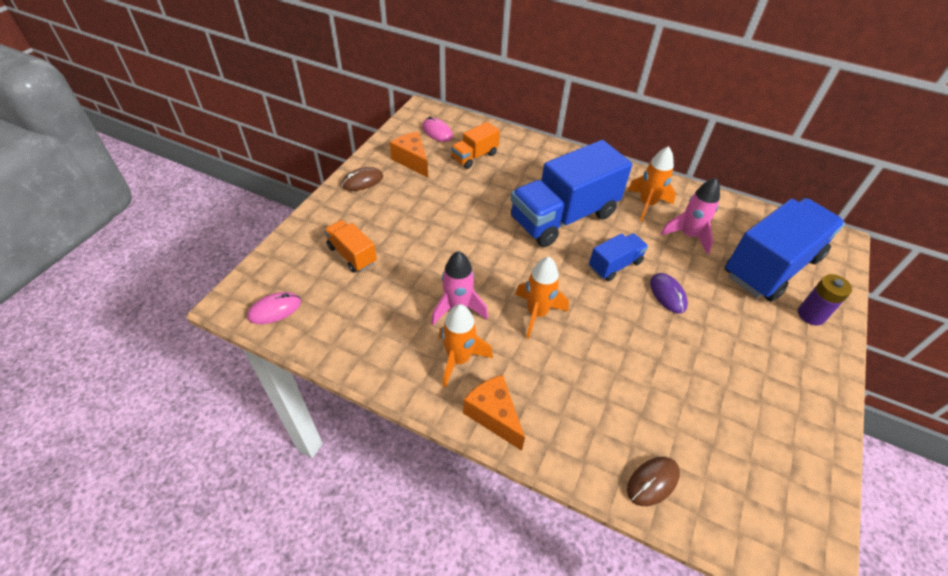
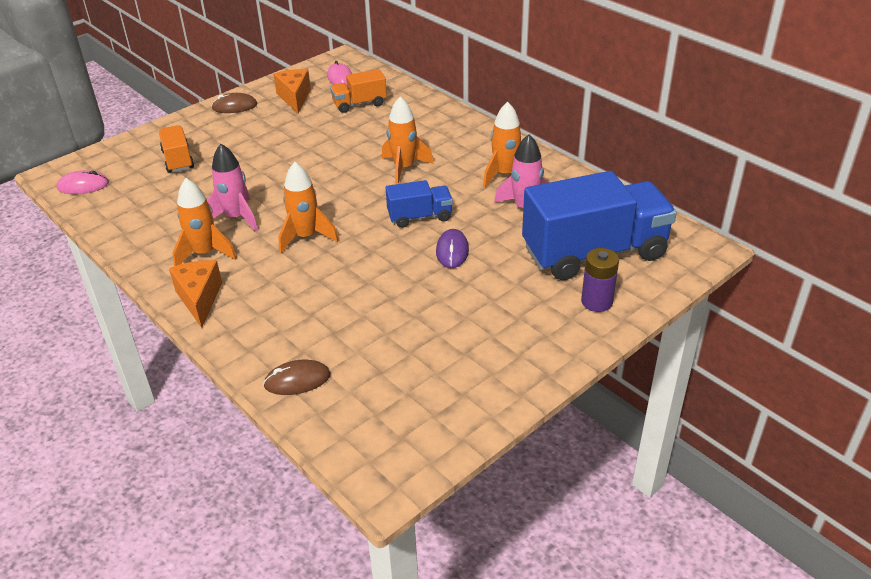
camera: 25 degrees right, 10 degrees down
blue truck [511,140,632,247] -> orange rocket [382,96,434,184]

